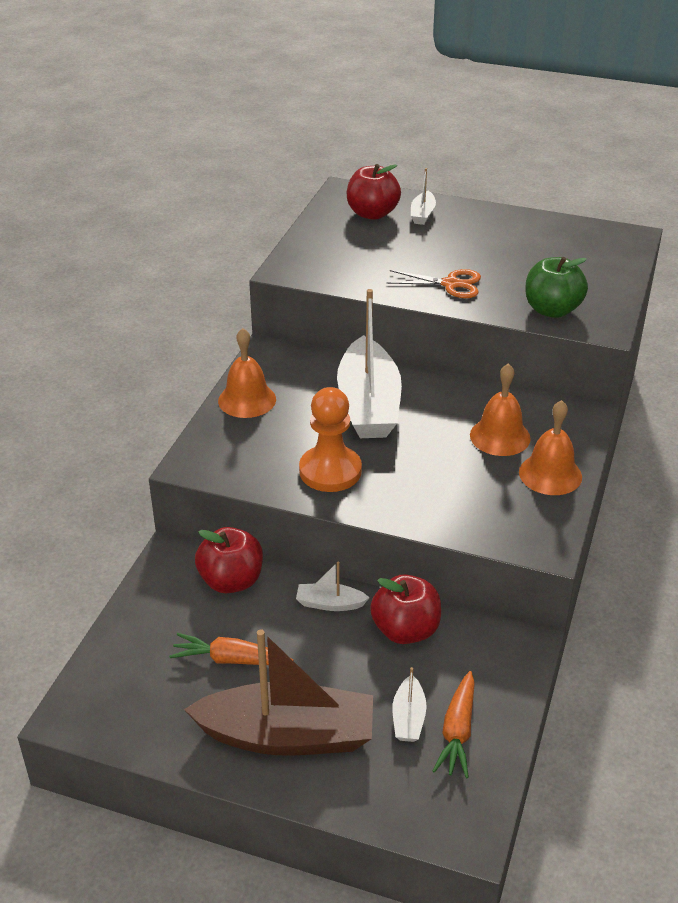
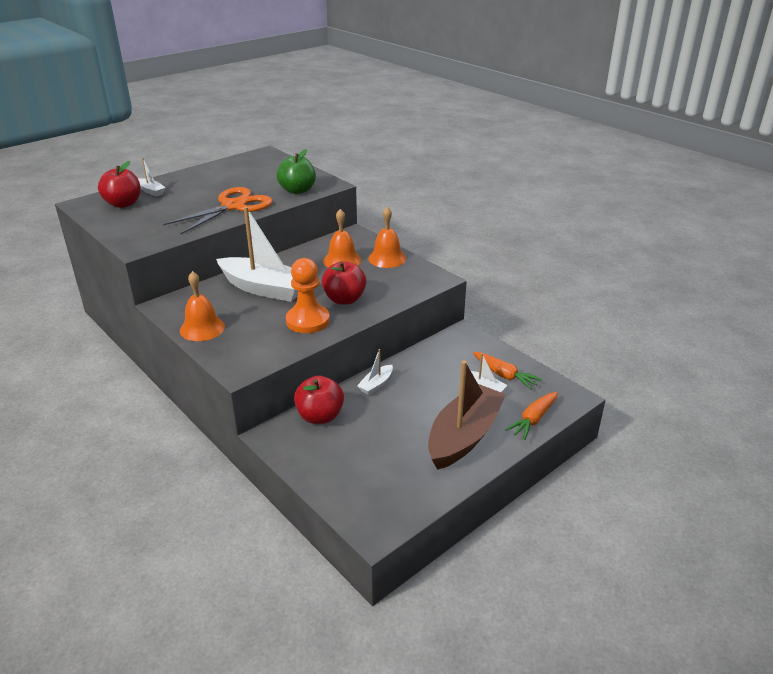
camera: 60 degrees left, 5 degrees down
orange carrot [169,633,293,665] -> orange carrot moved to [505,392,558,440]
red apple [370,574,441,644] -> red apple moved to [322,261,366,305]
orange scissors [386,269,481,298] -> orange scissors [163,187,273,235], size x1.72

